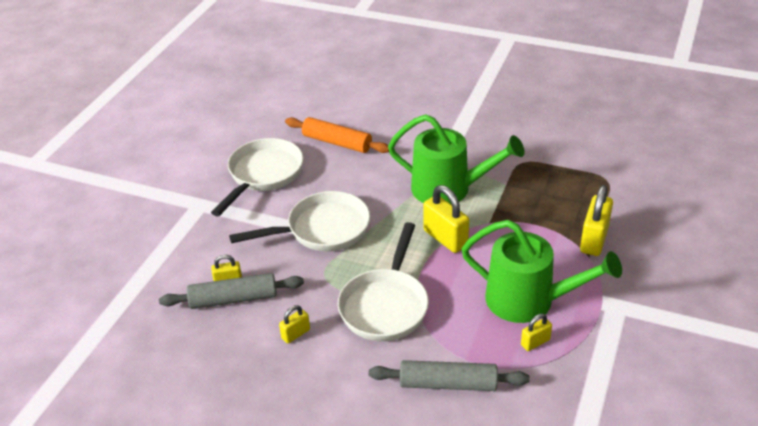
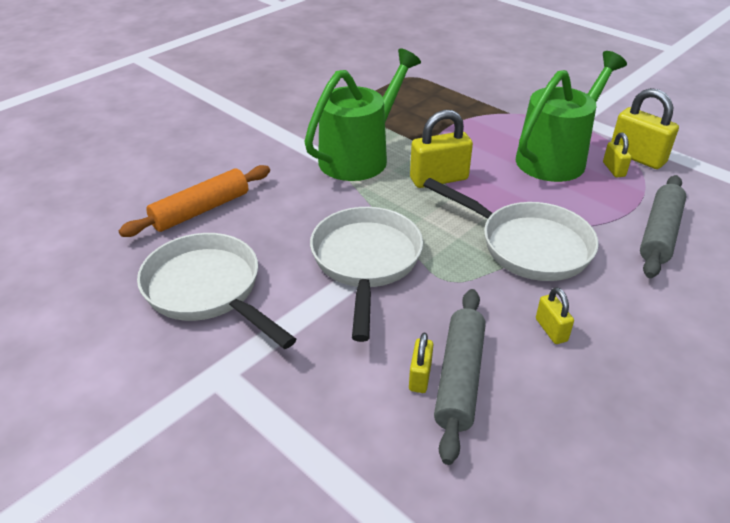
camera: 70 degrees left, 0 degrees up
yellow padlock [580,185,613,256] -> yellow padlock moved to [611,88,679,169]

